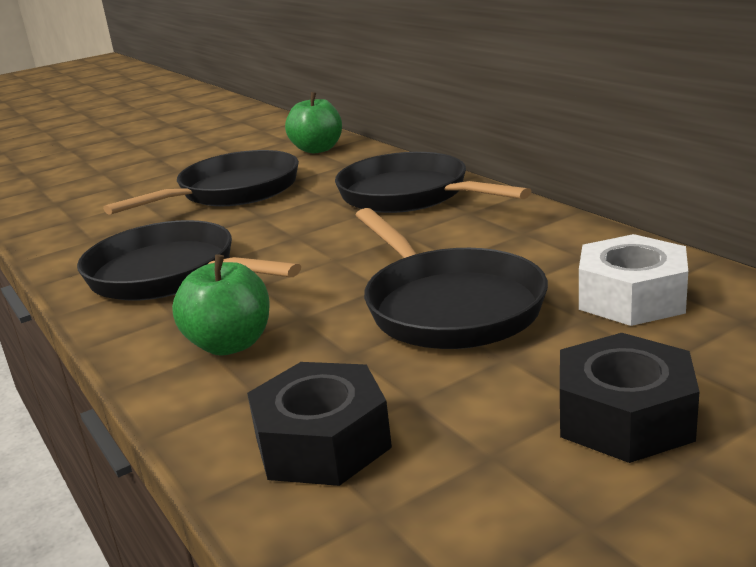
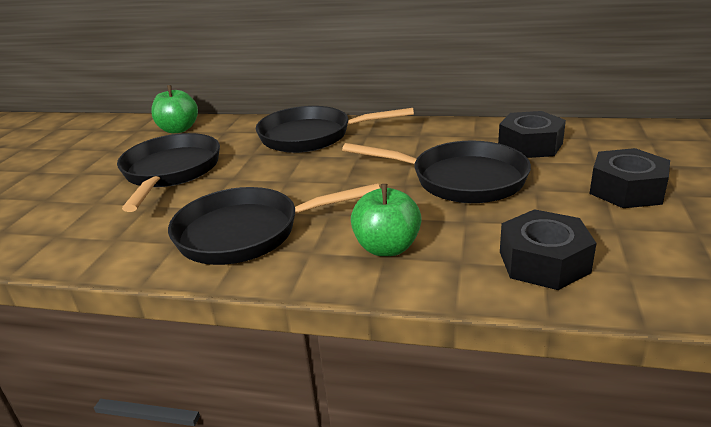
camera: 45 degrees left, 5 degrees up
white nut [579,234,688,326] -> black nut [498,111,566,158]

